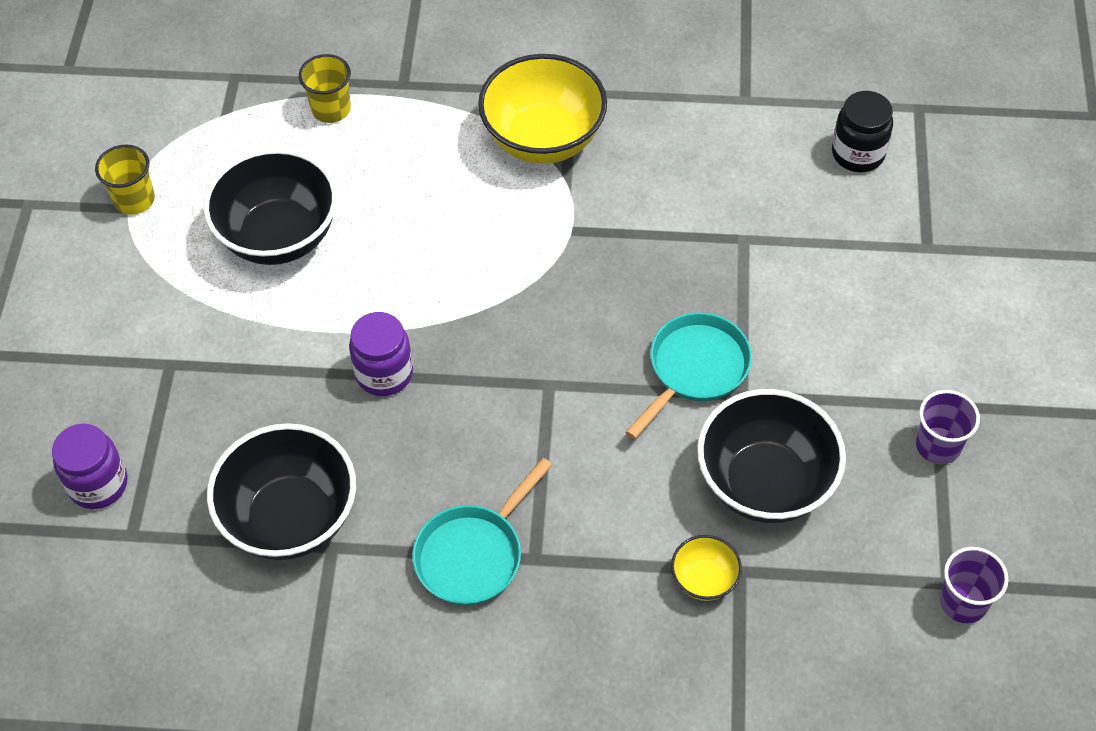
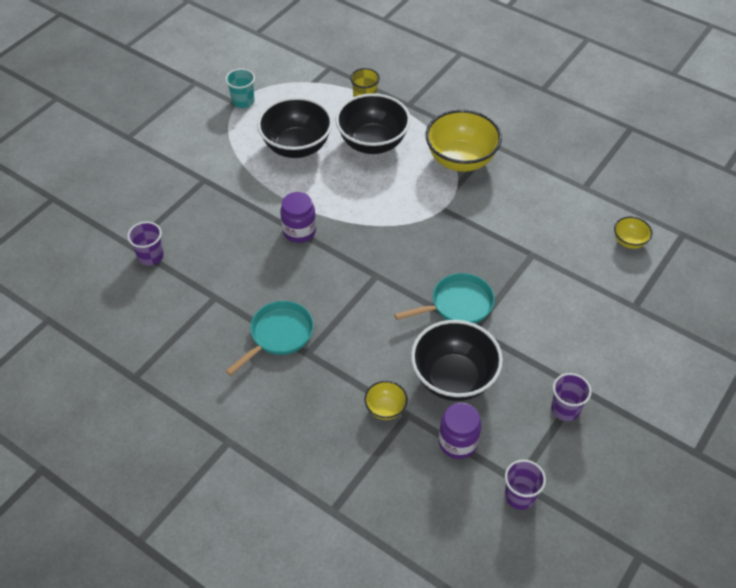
camera: 30 degrees right, 5 degrees down
purple jar [52,424,128,509] -> purple jar moved to [439,403,481,459]
yellow cup [95,145,155,215] -> turquoise cup [225,68,255,108]
black bowl [207,423,356,560] -> black bowl moved to [336,93,411,154]
turquoise pan [412,458,552,606] -> turquoise pan turned 150 degrees clockwise [226,301,314,376]
black jar [832,91,893,172] -> yellow bowl [614,216,652,249]
none -> purple cup [127,222,164,266]

